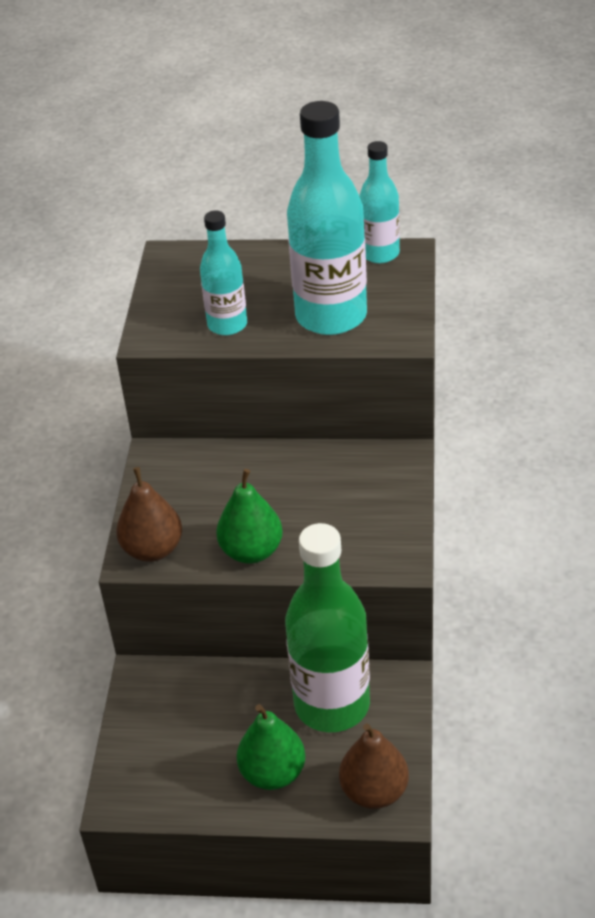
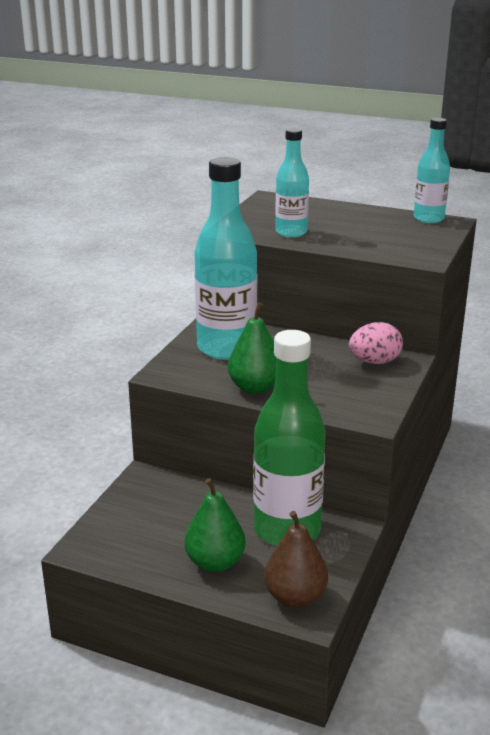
camera: 15 degrees right, 15 degrees down
brown pear [116,467,182,562] -> none
turquoise bottle [287,101,367,335] -> turquoise bottle moved to [195,157,257,360]
none -> pink egg [349,322,403,364]

